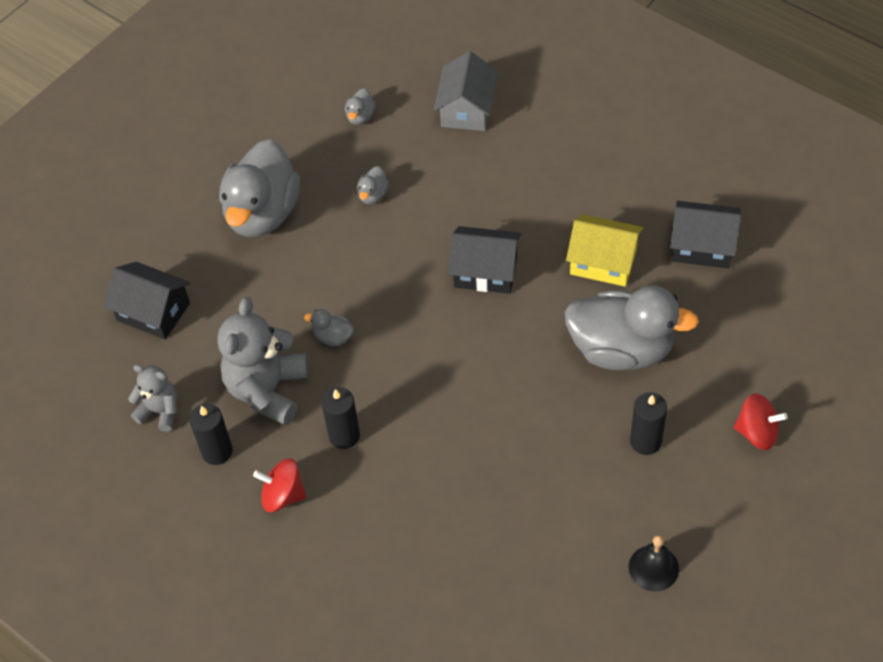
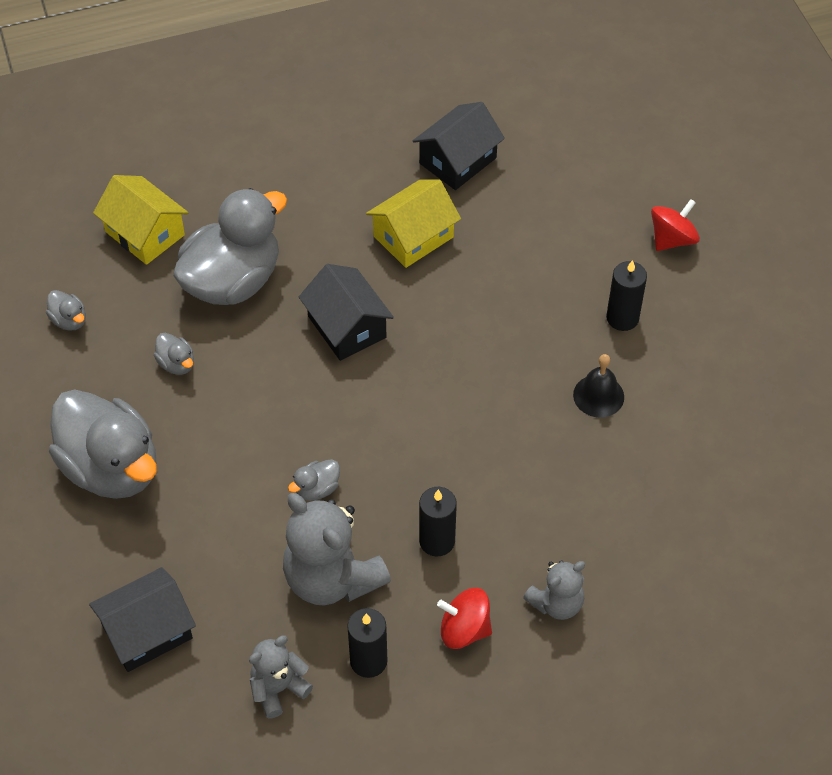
camera: 60 degrees left, 0 degrees up
red spinning top [253,459,306,512] -> red spinning top turned 60 degrees clockwise [437,588,492,649]
grey house [434,51,498,131] -> yellow house [93,175,189,265]
black house [449,226,521,294] -> black house turned 75 degrees counterclockwise [299,264,394,361]
grey duck [565,286,699,370] -> grey duck moved to [173,188,287,305]
black bell [629,535,679,591] -> black bell moved to [573,354,624,418]
none -> grey teddy bear [523,560,585,620]

